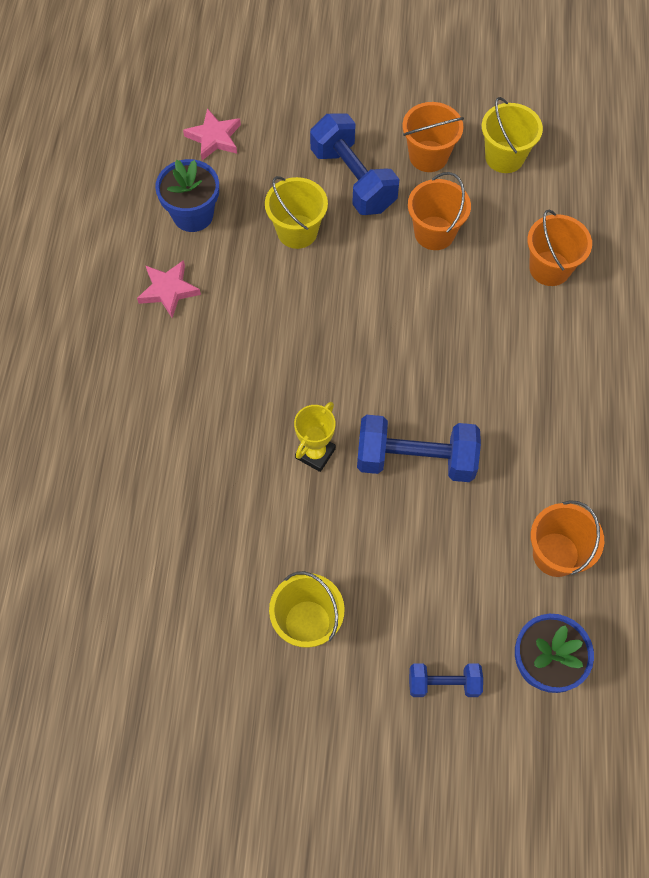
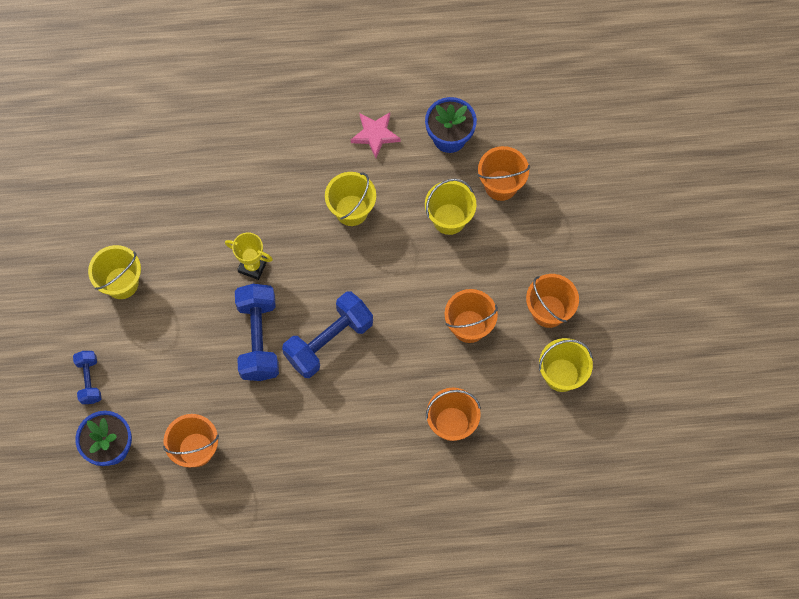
camera: 80 degrees right, 5 degrees up
pink star [183,108,241,160] -> none
blue dumbbell [310,113,399,215] -> blue dumbbell moved to [282,291,373,378]
none -> yellow bucket [325,172,376,226]
none -> orange bucket [478,146,530,201]

